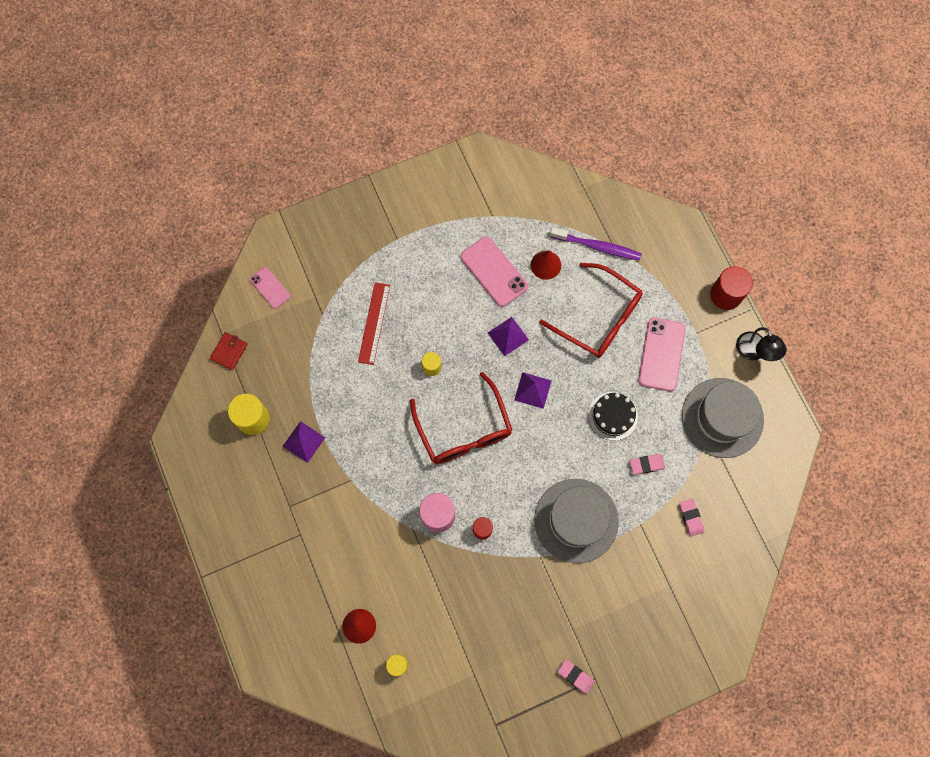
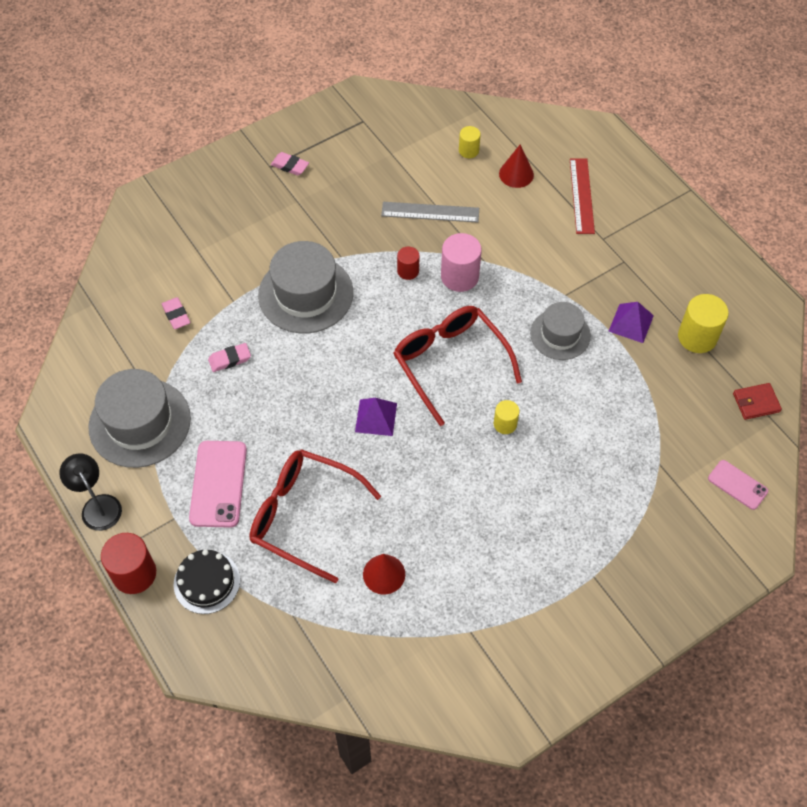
camera: 170 degrees right, 15 degrees down
red wallet [210,332,248,370] -> red wallet turned 60 degrees clockwise [733,383,782,420]
red ruler [358,282,390,365] -> red ruler moved to [570,158,595,234]
pink phone [461,236,528,307] -> none
purple pyramid [488,317,529,356] -> none
purple toothbrush [550,227,642,261] -> none
black cake [588,392,638,441] -> black cake moved to [174,549,240,614]
none -> grey ruler [381,202,479,223]
none -> grey hat [530,302,591,360]

